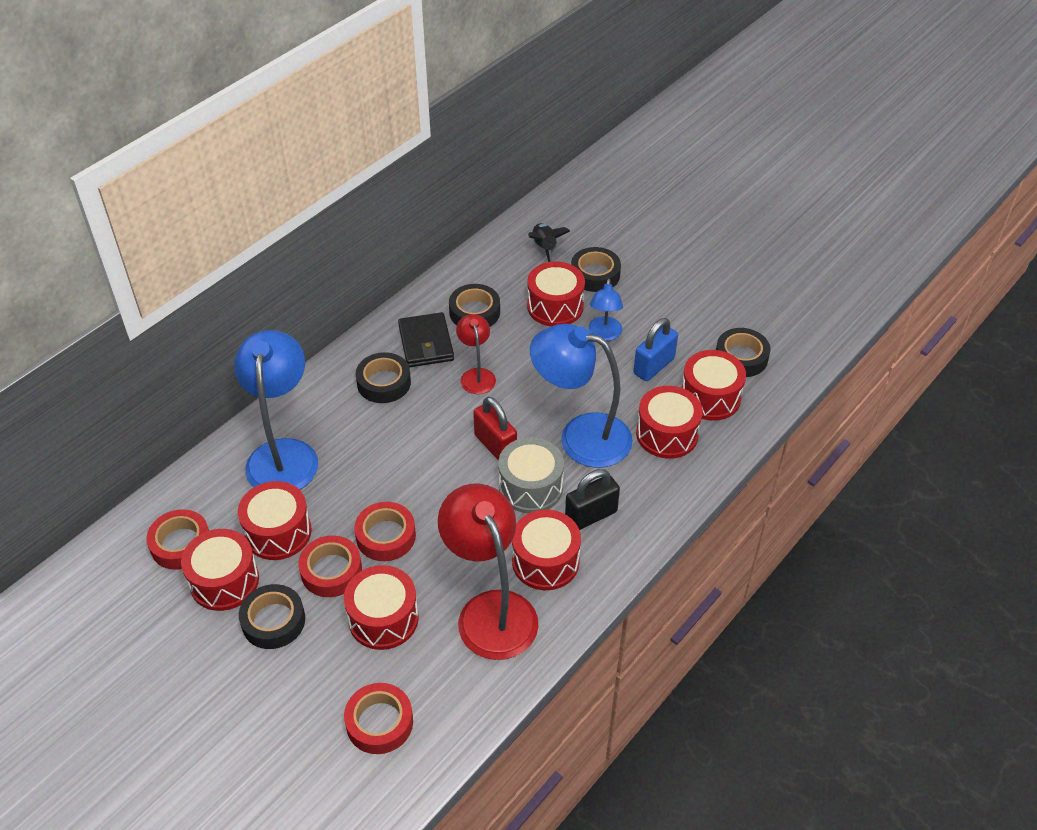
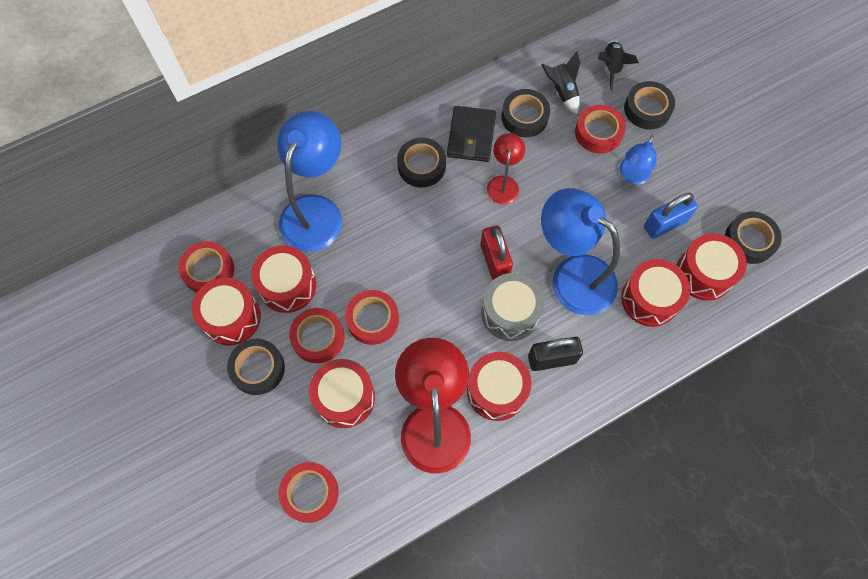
camera: 20 degrees right, 20 degrees up
red drum [527,261,585,327] -> red tape [575,105,626,154]
none -> black rocket [541,51,580,114]

